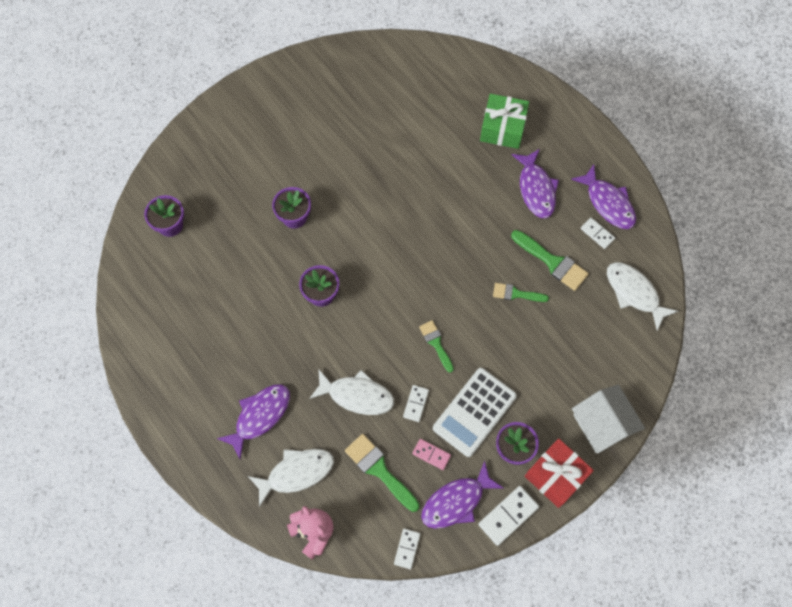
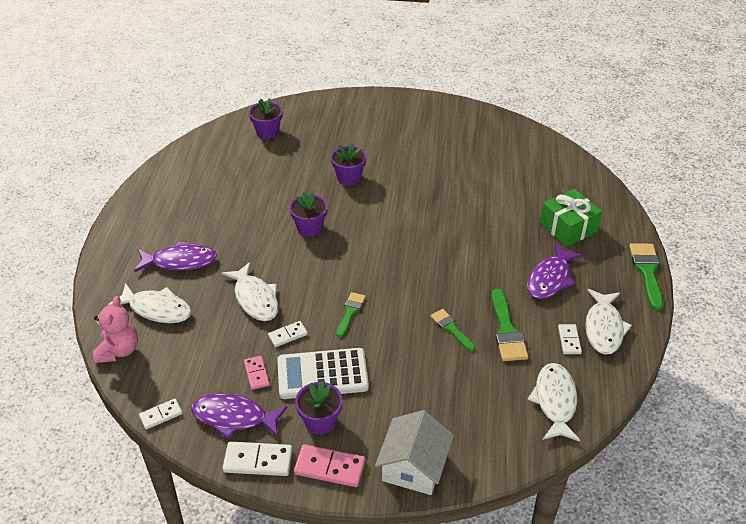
camera: 45 degrees right, 25 degrees down
green brush [345,434,420,512] -> green brush moved to [629,243,663,310]
red gift [525,438,594,508] -> pink domino [294,444,365,487]
purple fish [571,164,636,229] -> white fish [585,289,632,354]

